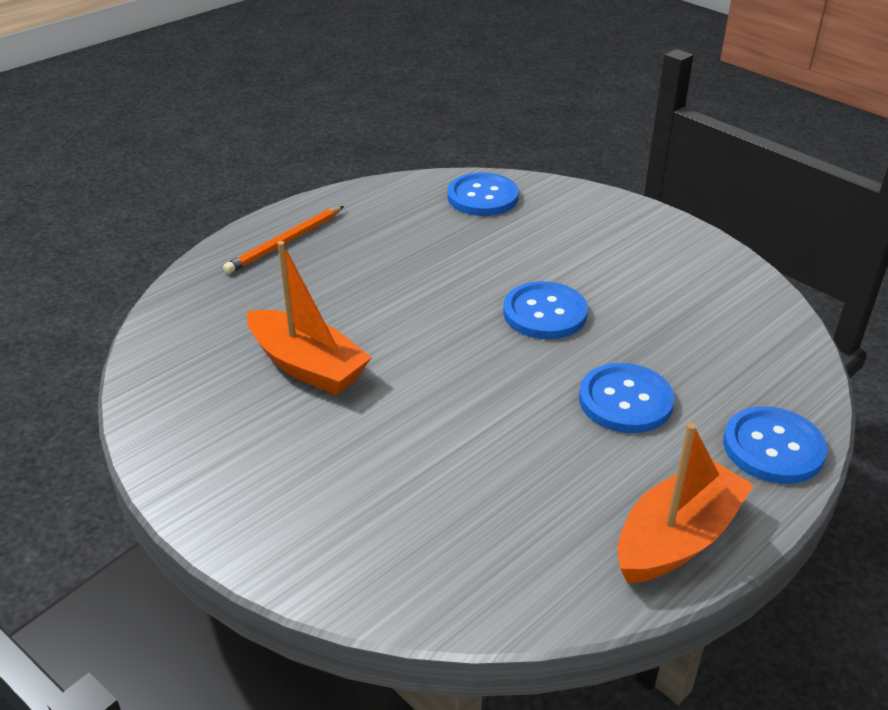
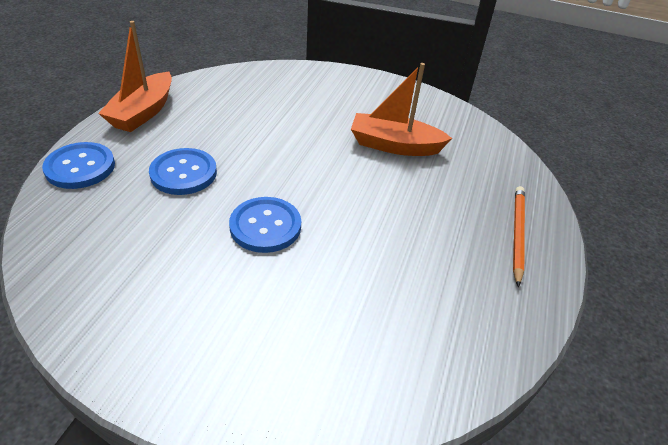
camera: 150 degrees right, 5 degrees up
blue button [447,173,519,216] -> none

